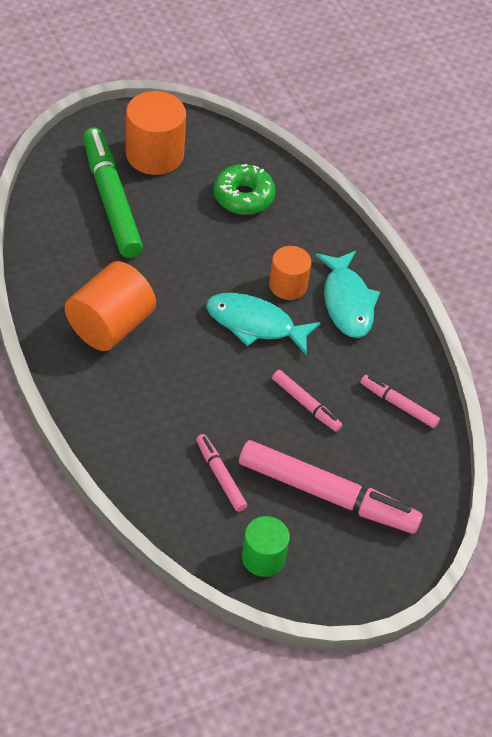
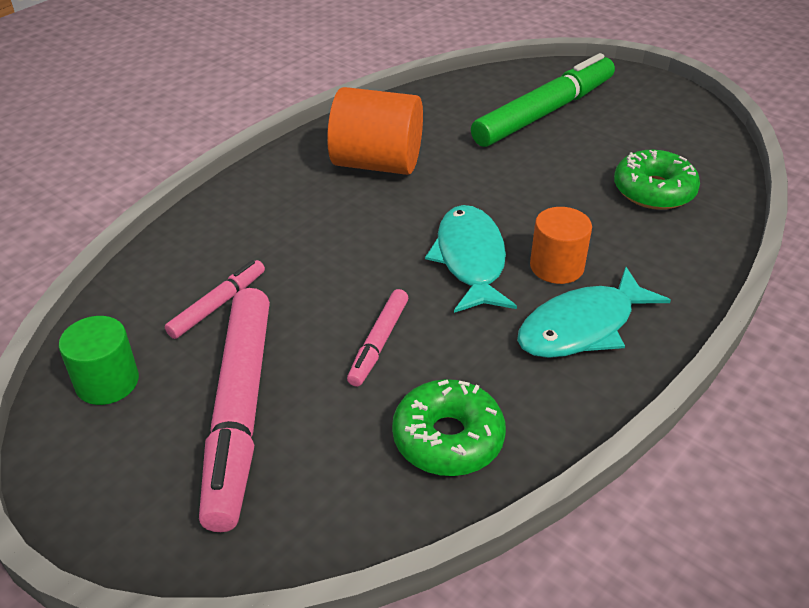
camera: 70 degrees right, 10 degrees down
orange cylinder [126,91,186,175] -> none
pink marker [360,375,440,428] -> green donut [392,379,506,476]

